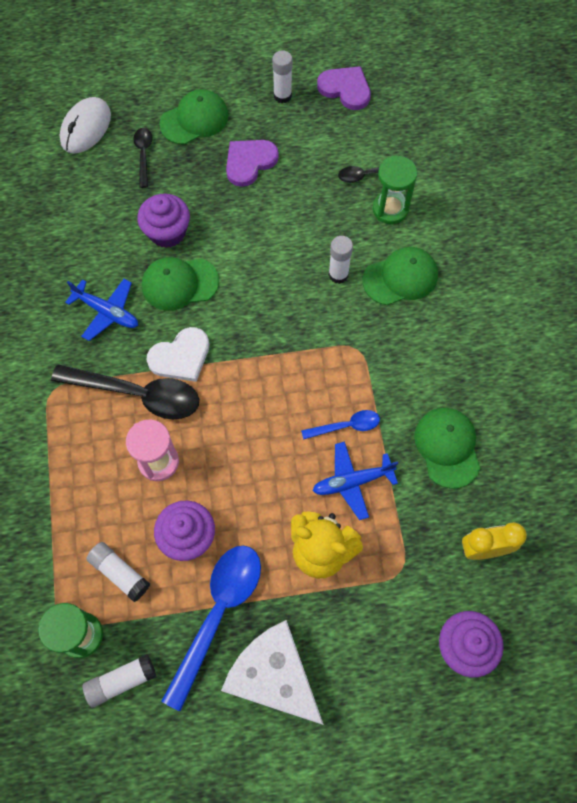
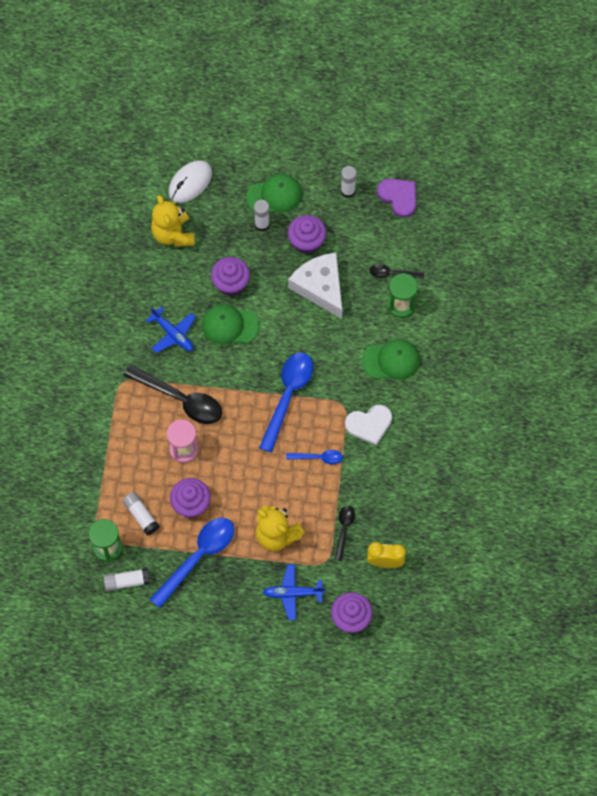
camera: 15 degrees right, 0 degrees up
black spoon [133,128,153,188] -> black spoon moved to [335,505,355,561]
white heart [147,327,210,382] -> white heart moved to [345,405,392,446]
white cheese [221,620,324,725] -> white cheese moved to [288,253,342,319]
purple heart [226,140,279,187] -> purple cupcake [288,215,326,254]
blue plane [313,441,398,520] -> blue plane moved to [263,564,325,620]
white glue stick [328,236,353,284] -> white glue stick moved to [254,200,270,231]
green cap [414,408,480,489] -> none
none -> yellow teddy bear [151,195,195,247]
none -> blue spoon [259,352,313,453]

